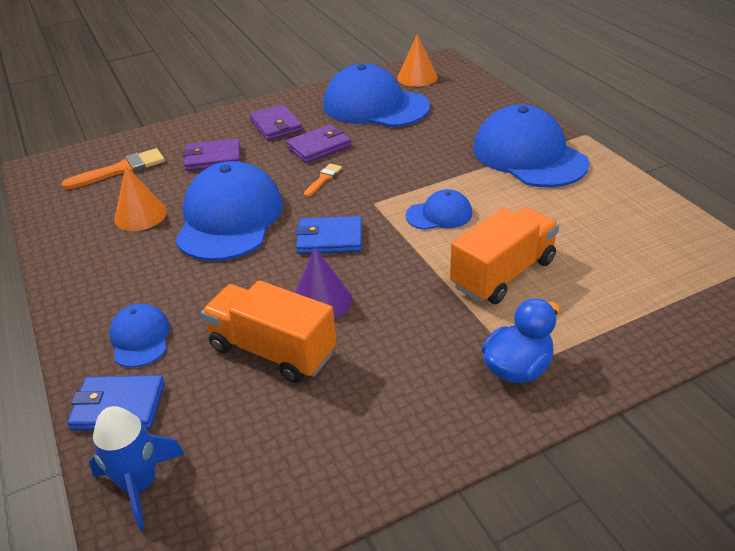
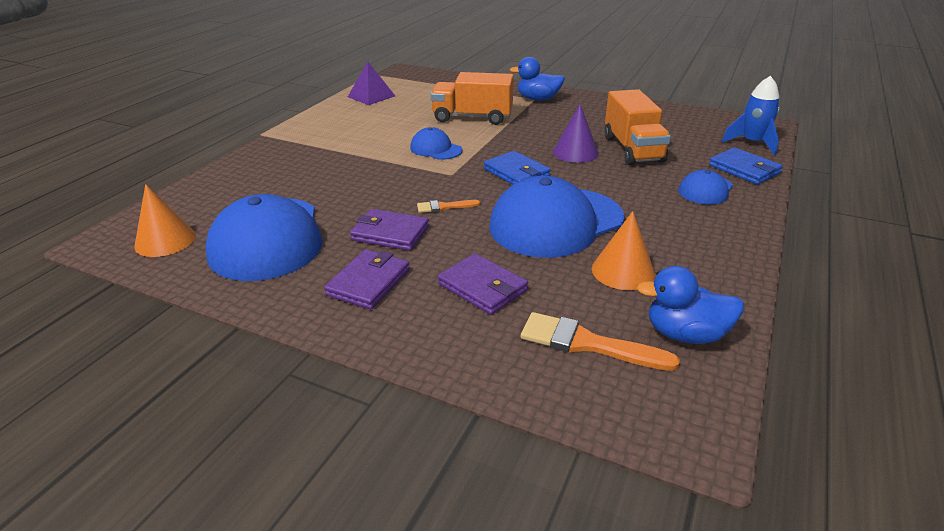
camera: 130 degrees left, 5 degrees down
blue cap [473,104,589,187] -> none
none -> purple pyramid [348,61,395,105]
none -> blue duck [637,266,744,344]

